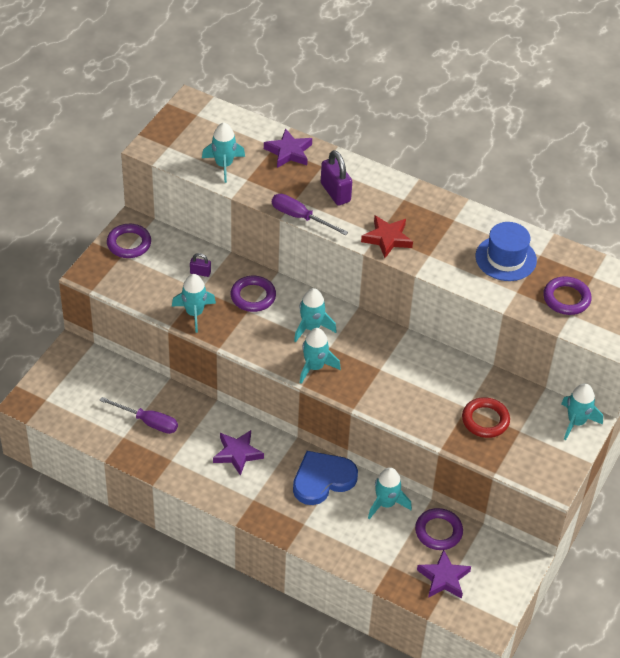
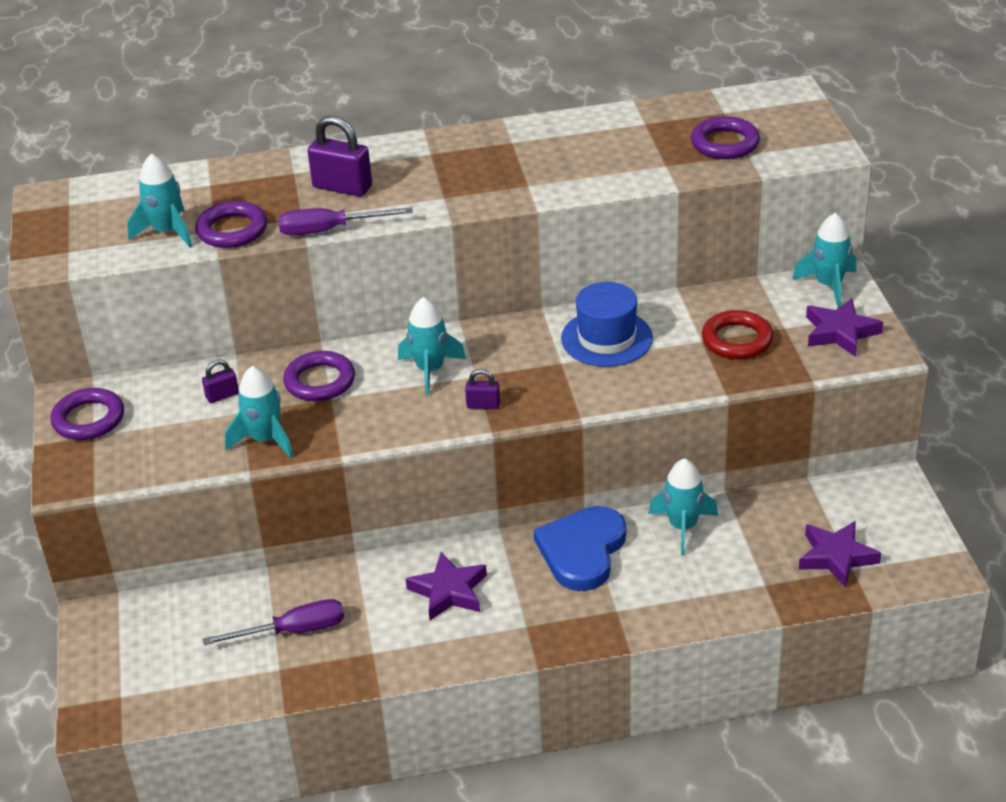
camera: 35 degrees left, 10 degrees down
purple star [264,128,312,168] -> purple star moved to [806,298,883,357]
turquoise rocket [300,328,341,384] -> purple padlock [465,369,500,409]
red star [361,215,413,258] -> none
purple ring [415,508,463,550] -> purple ring moved to [195,201,267,248]
blue hat [475,222,537,281] -> blue hat moved to [561,282,653,367]

